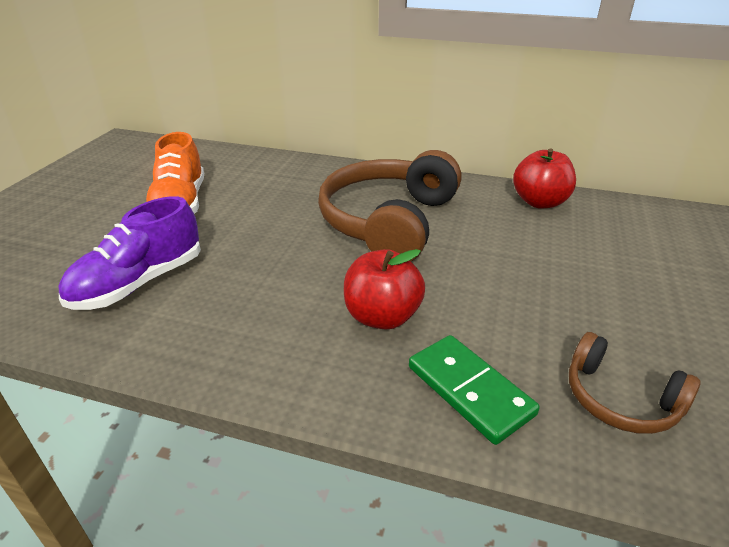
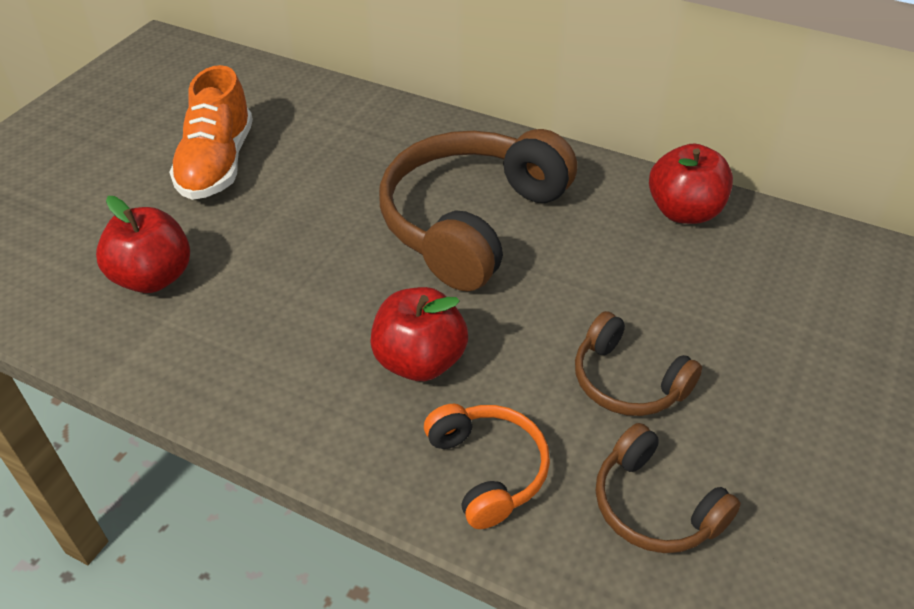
camera: 10 degrees right, 10 degrees up
purple shoe [58,196,201,310] -> red apple [96,196,190,293]
green domino [409,335,540,445] -> orange headphones [424,404,550,529]
none -> brown headphones [575,311,702,416]

